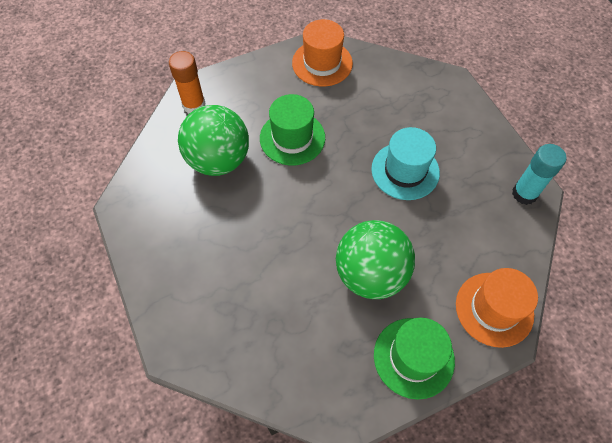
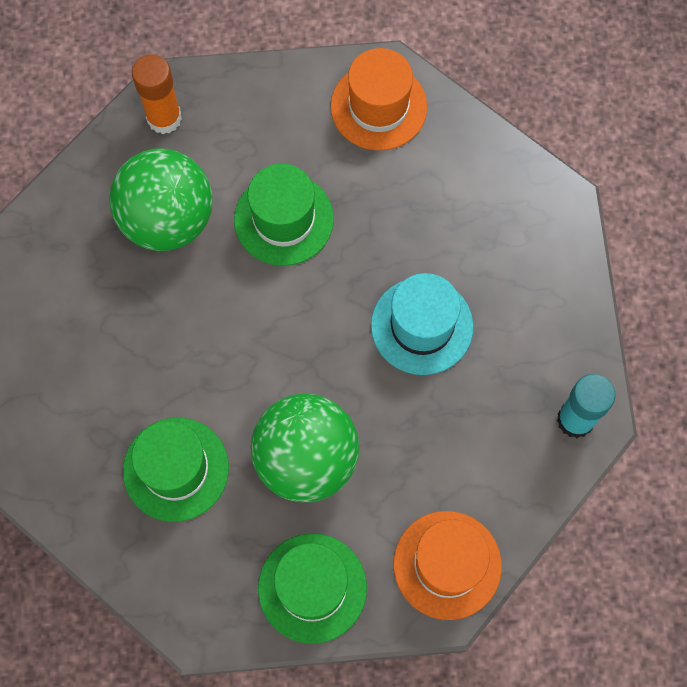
camera: 20 degrees right, 10 degrees up
none -> green hat [123,417,229,522]

